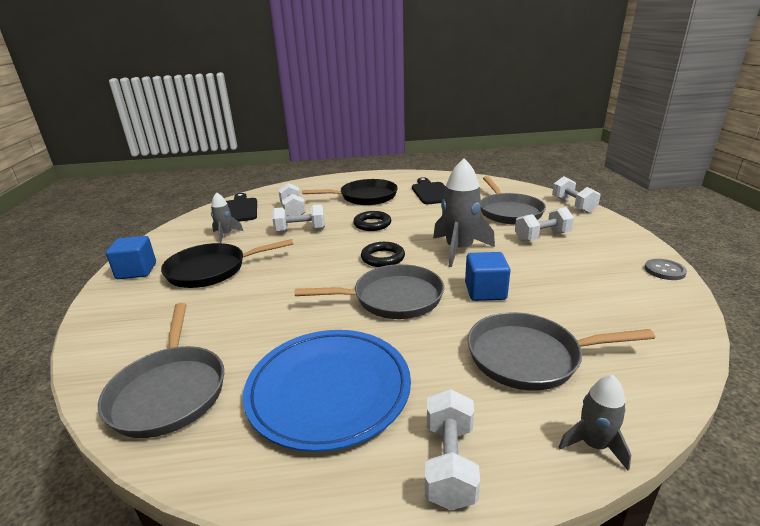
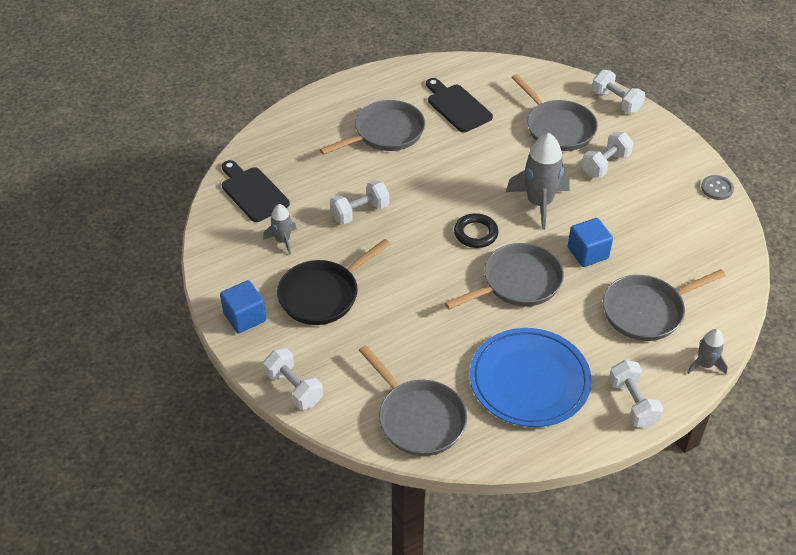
camera: 25 degrees left, 20 degrees up
white dumbbell [278,183,306,216] -> white dumbbell moved to [263,348,323,410]
black pan [302,179,398,205] -> grey pan [319,100,425,155]
black ring [353,211,391,231] -> none

